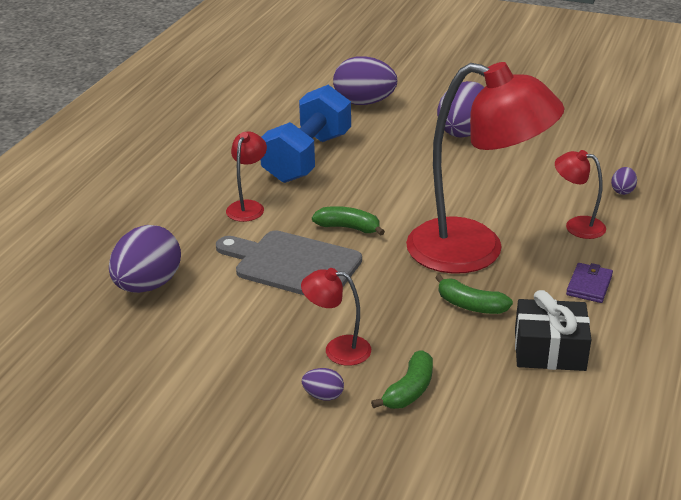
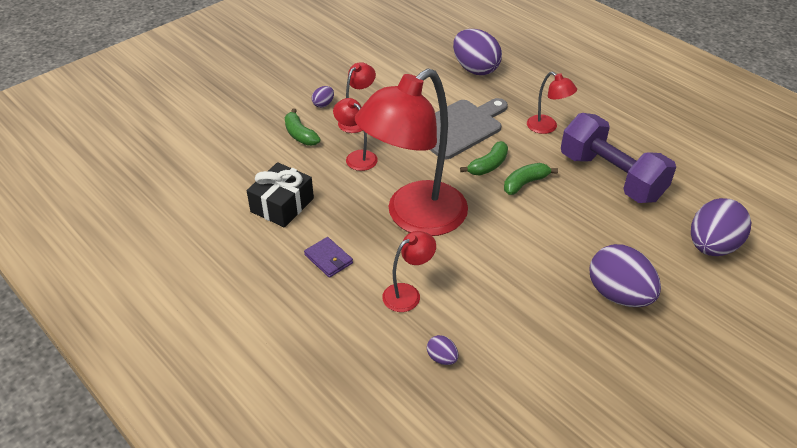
camera: 115 degrees right, 10 degrees up
blue dumbbell [260,85,351,183] -> purple dumbbell [561,113,676,203]
green banana [436,274,513,314] -> green banana moved to [504,163,558,195]
none -> red lamp [333,98,378,171]

